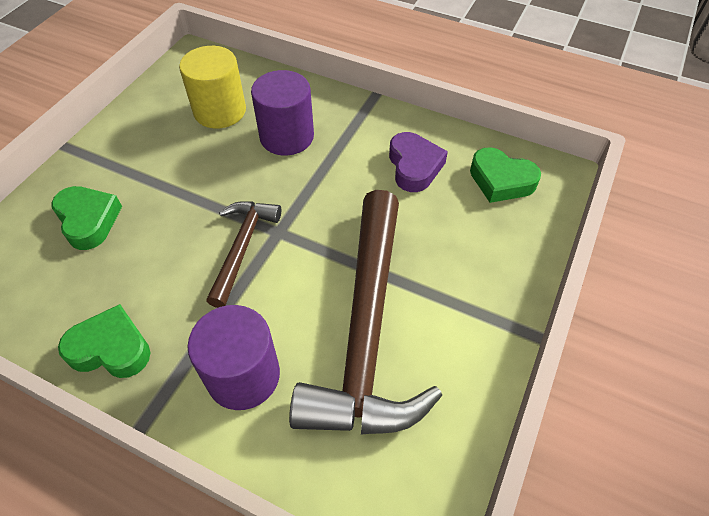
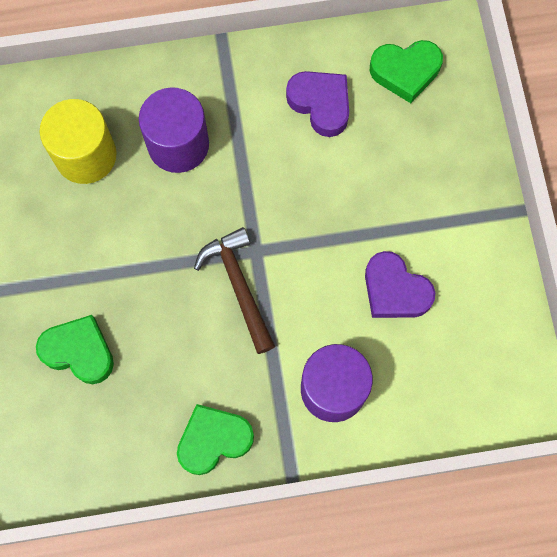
camera: 35 degrees left, 20 degrees up
brown hammer [289,190,442,435] -> purple heart [365,251,435,318]

